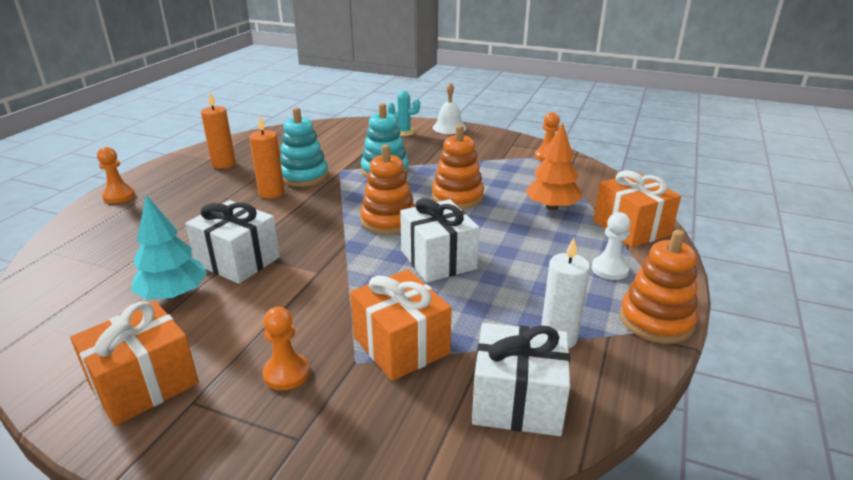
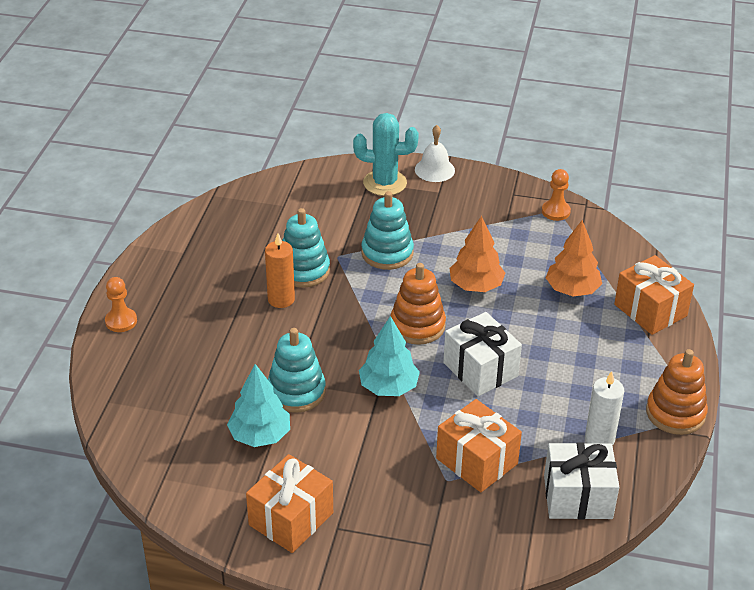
camera: 10 degrees left, 10 degrees up
white gift [185,200,280,284] -> turquoise stacking toy [268,328,326,413]
orange candle [201,93,236,169] -> none
orange pawn [262,307,310,390] -> none
turquoise cactus [388,91,420,136] -> turquoise cactus [353,113,419,196], size x1.65
orange stacking toy [432,125,484,209] -> orange tree [449,216,505,292]
white pawn [592,212,631,280] -> none
none -> turquoise tree [359,316,420,396]

